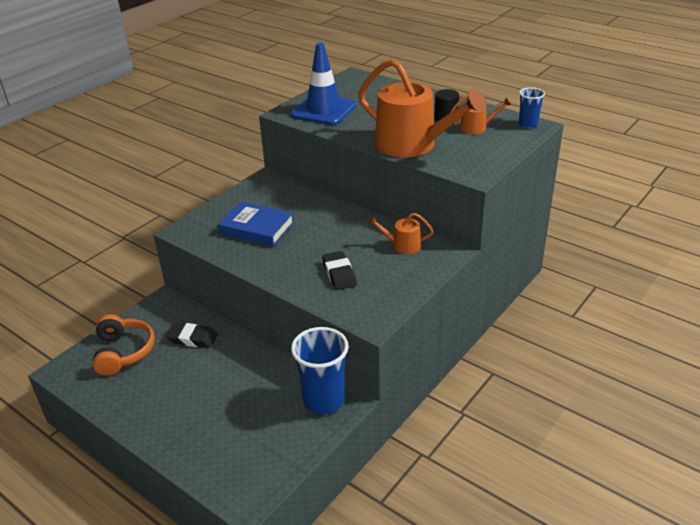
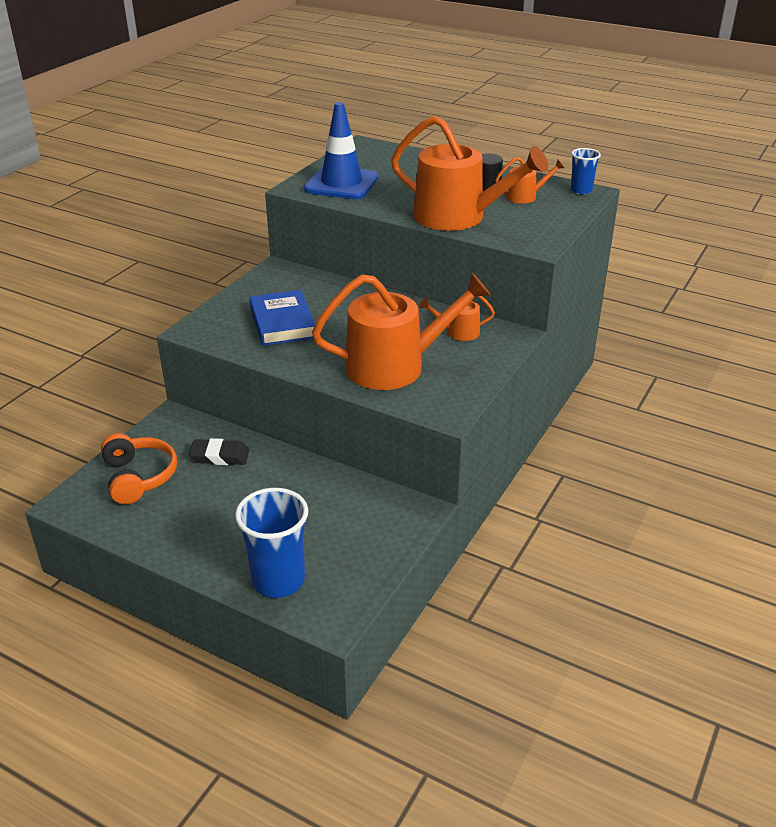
camera: 10 degrees left, 0 degrees up
blue book [218,202,294,247] -> blue book turned 60 degrees clockwise [250,290,315,346]
blue cup [291,327,349,414] -> blue cup moved to [235,488,308,598]
black eraser [322,251,357,290] -> orange watering can [312,273,491,390]

